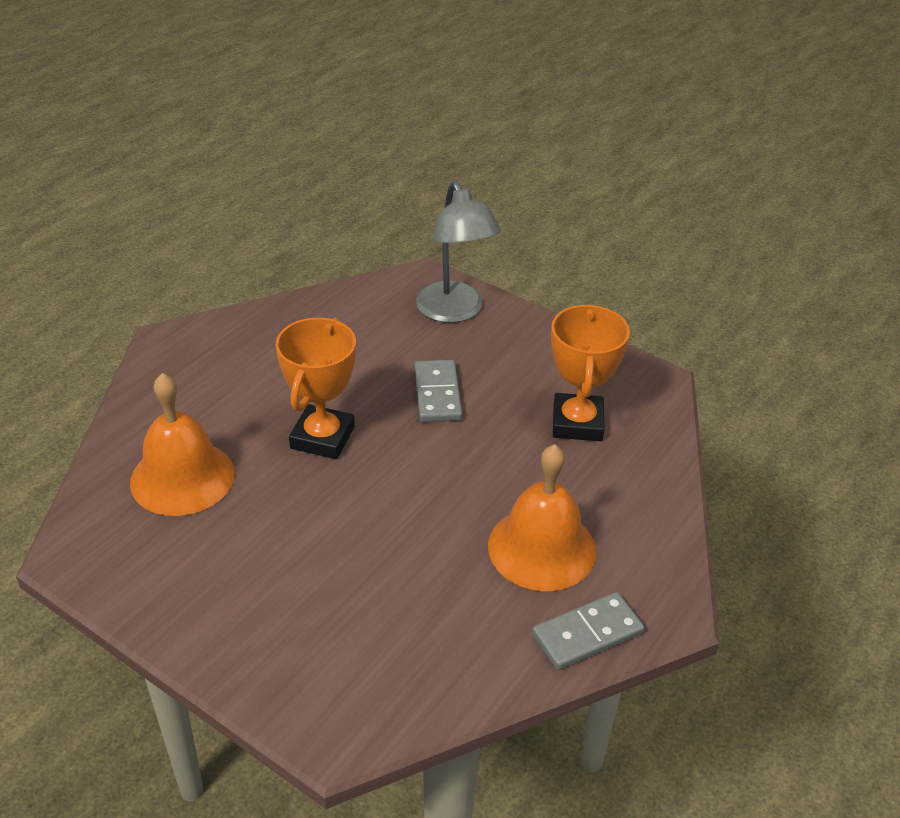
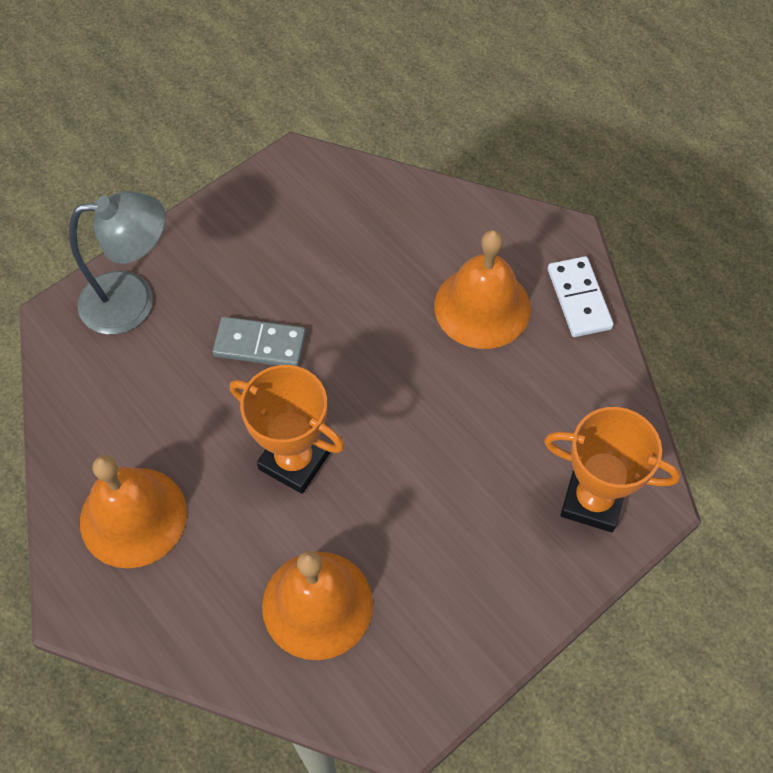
camera: 75 degrees left, 20 degrees up
grey domino [532,592,644,670] -> white domino [548,256,614,337]
orange trophy [551,304,630,441] -> orange trophy moved to [544,407,680,532]
none -> orange bell [80,455,187,568]

